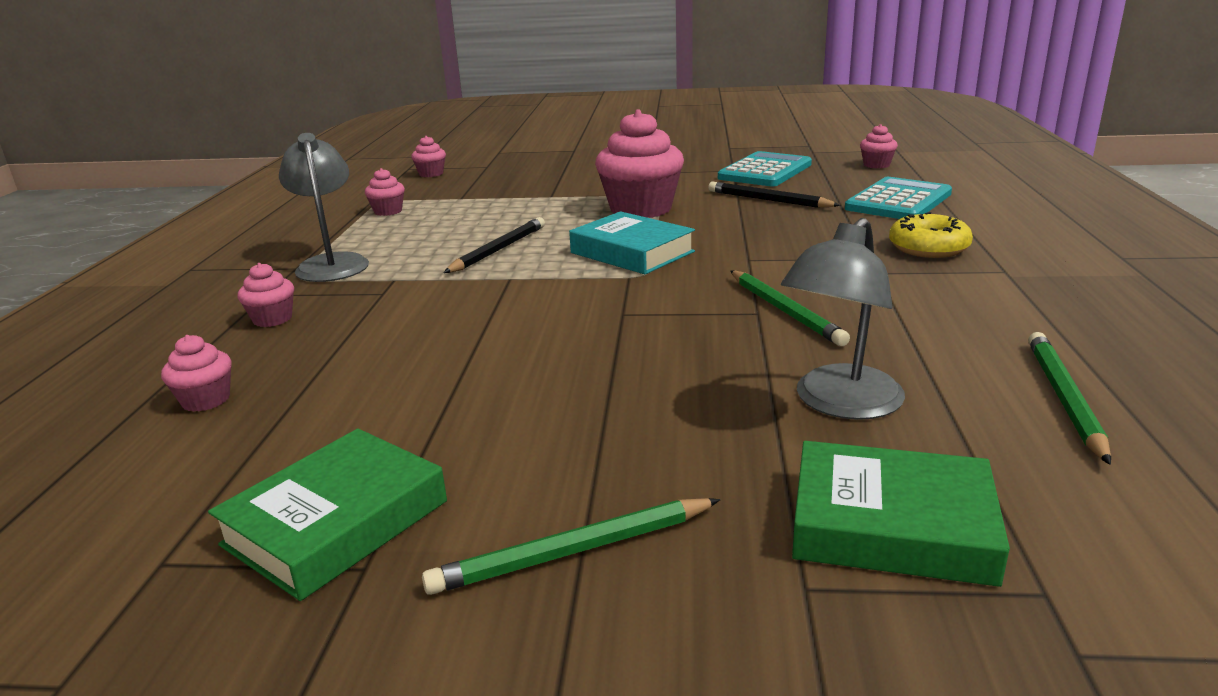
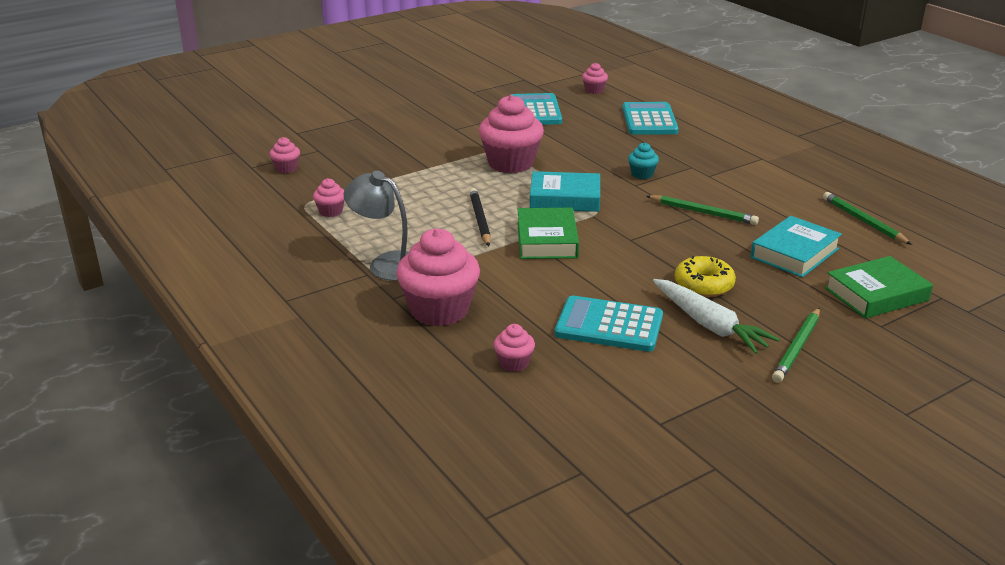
camera: 40 degrees left, 5 degrees up
green book [208,429,447,601] -> green book moved to [517,208,579,259]
pink cupcake [238,263,294,327] -> pink cupcake [396,228,480,326], size x2.15
black pencil [708,182,841,208] -> none
grey lamp [781,218,905,420] -> turquoise book [751,216,842,278]
yellow donut [889,212,973,258] -> yellow donut moved to [675,256,736,297]
none -> turquoise calculator [555,296,663,352]
none -> turquoise cupcake [628,143,659,179]
none -> white carrot [653,279,780,354]

